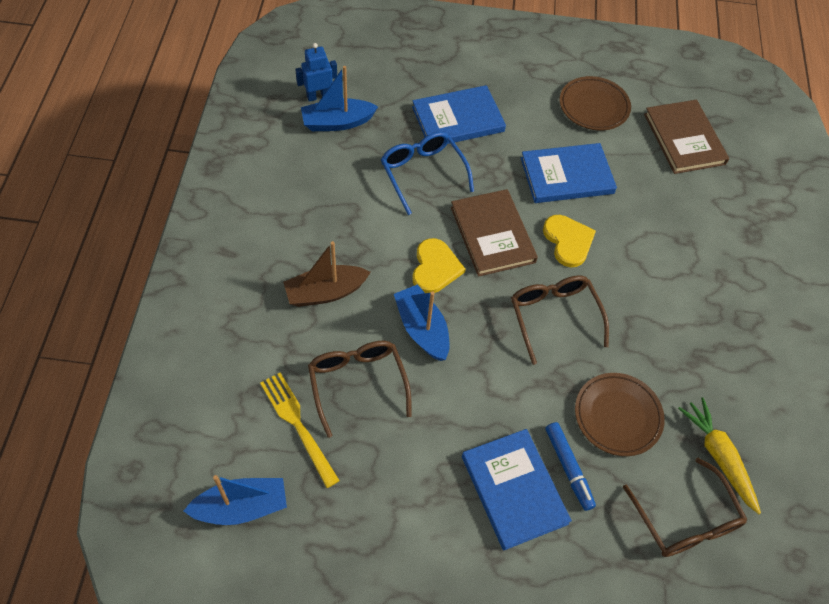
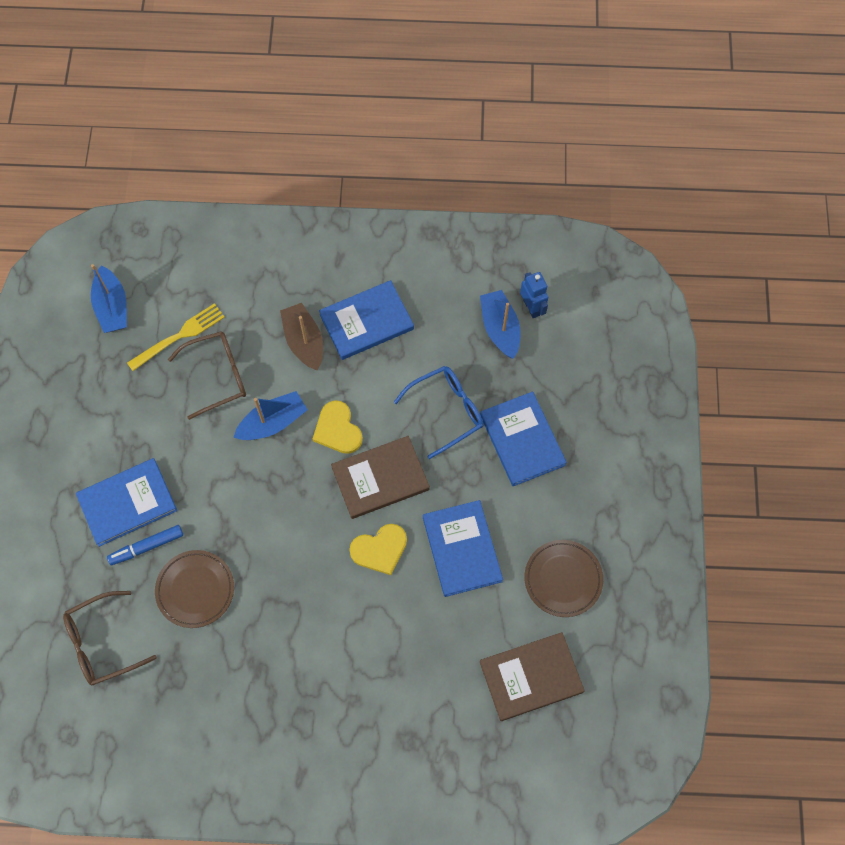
camera: 90 degrees right, 10 degrees up
yellow heart [412,238,466,293] -> yellow heart turned 60 degrees clockwise [313,400,363,454]
brown glasses [511,275,609,365] -> none
yellow carrot [678,397,761,514] -> none
none -> blue book [319,280,414,360]

